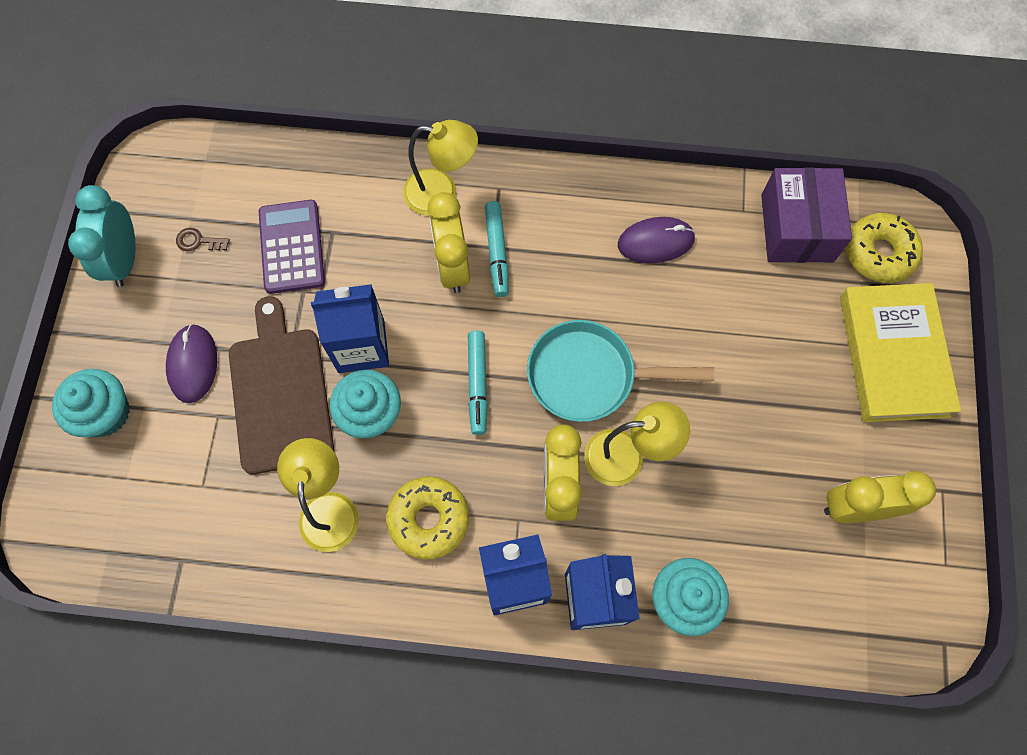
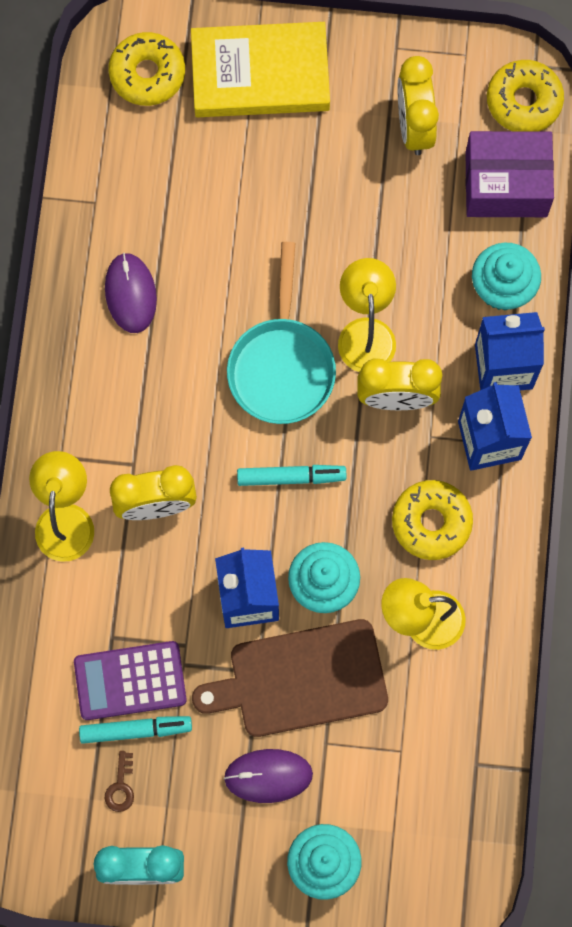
camera: 90 degrees left, 5 degrees up
turquoise marker [485,201,509,297] -> turquoise marker moved to [79,716,192,744]
purple box [761,167,852,263] -> purple box moved to [465,131,554,217]
none -> yellow donut [487,60,564,132]

